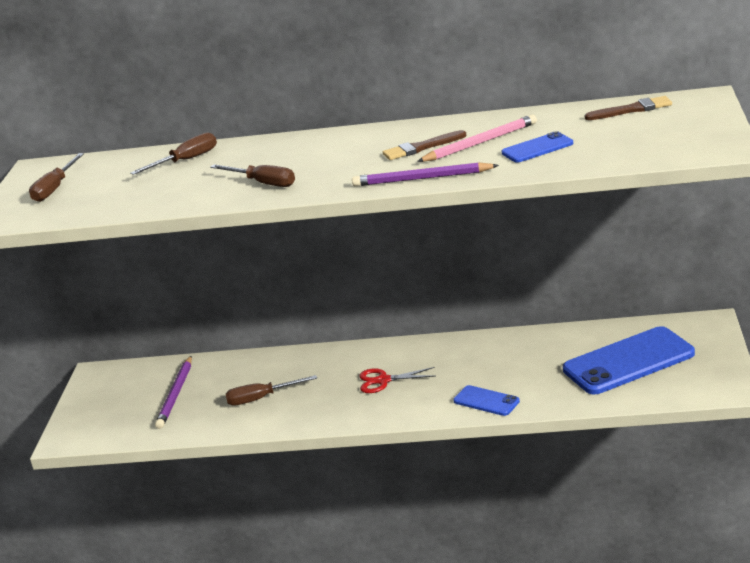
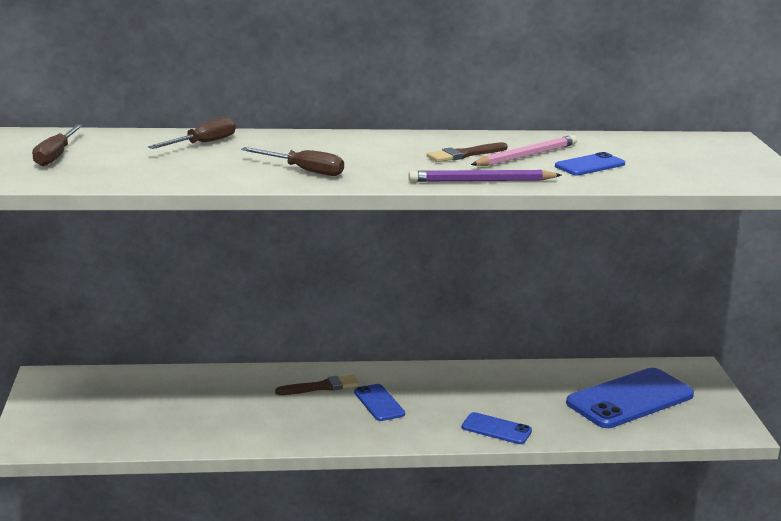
camera: 15 degrees left, 5 degrees down
purple pencil [155,356,192,429] -> none
brown screwdriver [226,375,317,406] -> none
red scissors [359,367,435,393] -> blue phone [354,384,405,421]
brown brush [584,96,672,120] -> brown brush moved to [275,375,359,395]

